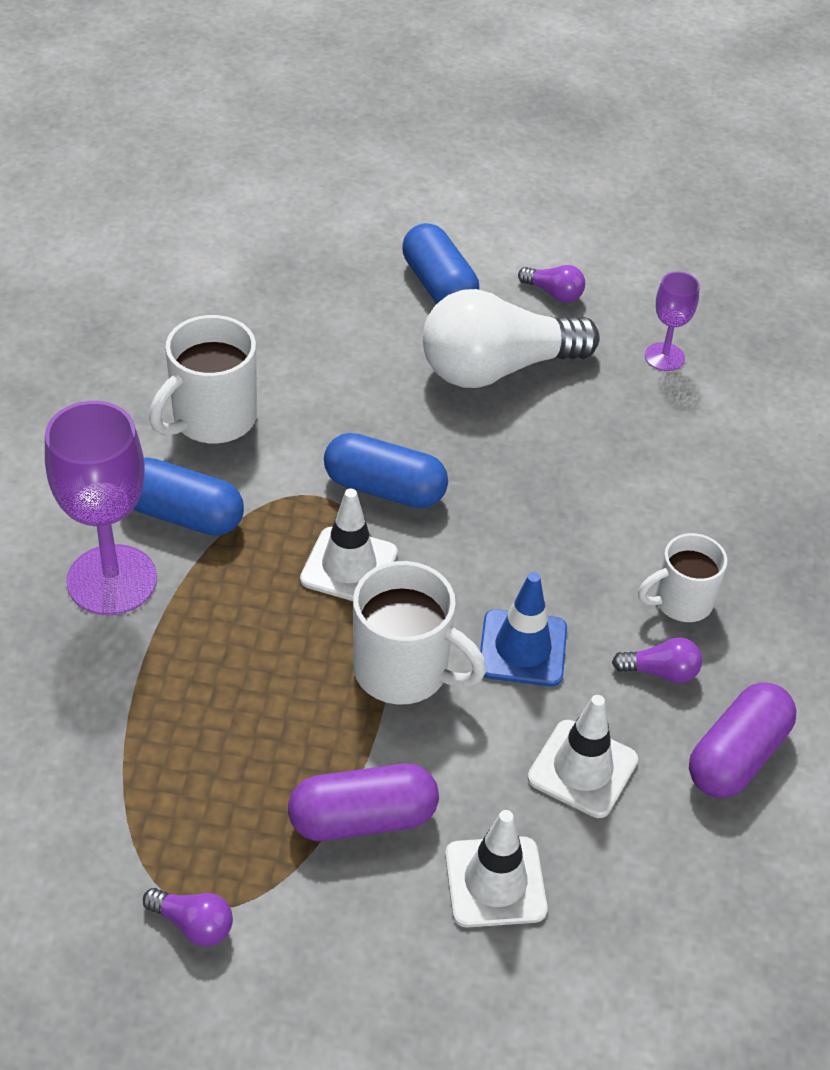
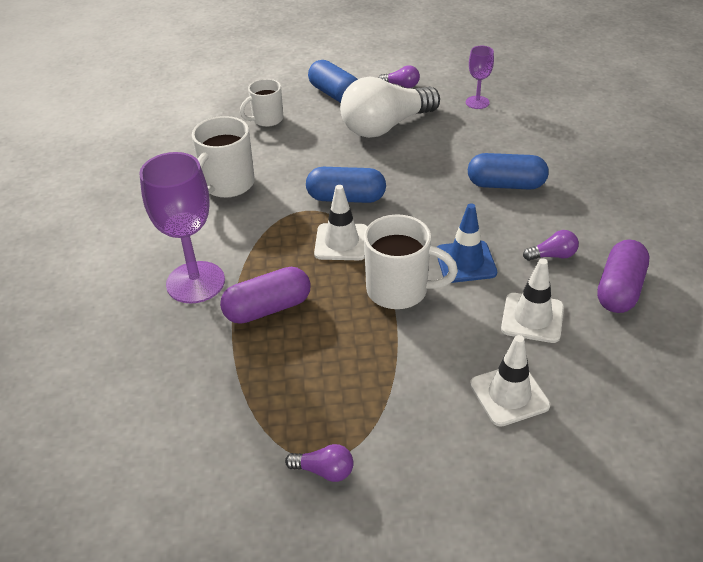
camera: 10 degrees left, 5 degrees down
blue capsule [134,458,244,536] -> blue capsule moved to [468,153,549,190]
purple capsule [288,764,439,841] -> purple capsule moved to [220,267,311,324]
white mug [638,533,728,622] -> white mug moved to [240,79,283,127]

